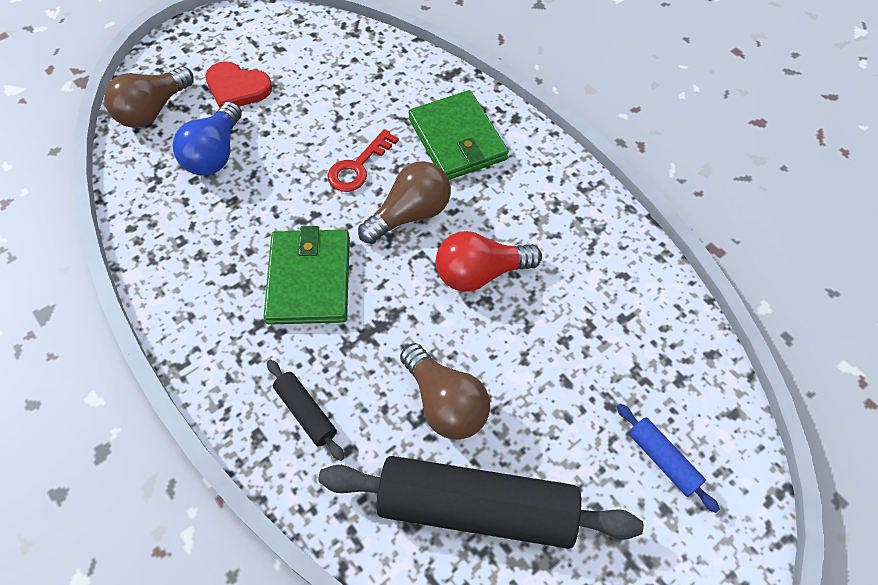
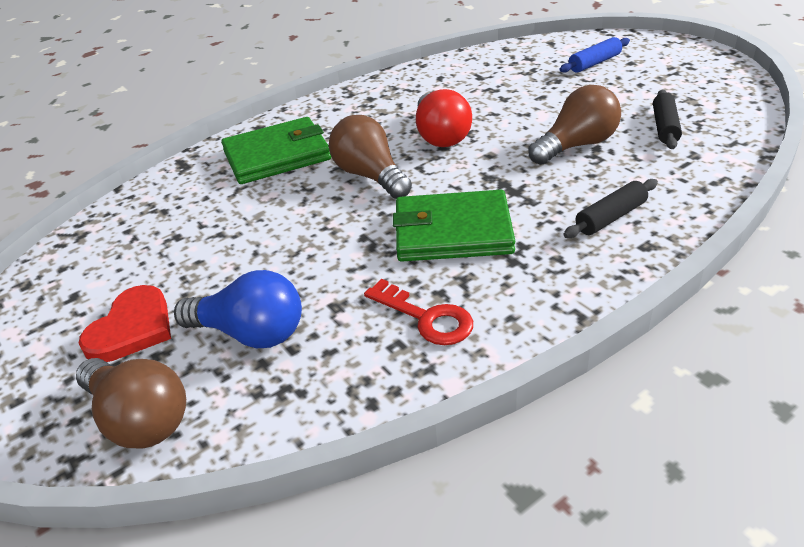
camera: 85 degrees left, 20 degrees down
black rolling pin [318,456,644,549] -> black rolling pin [653,90,682,149], size x0.44
red key [328,129,399,192] -> red key moved to [364,279,473,345]

